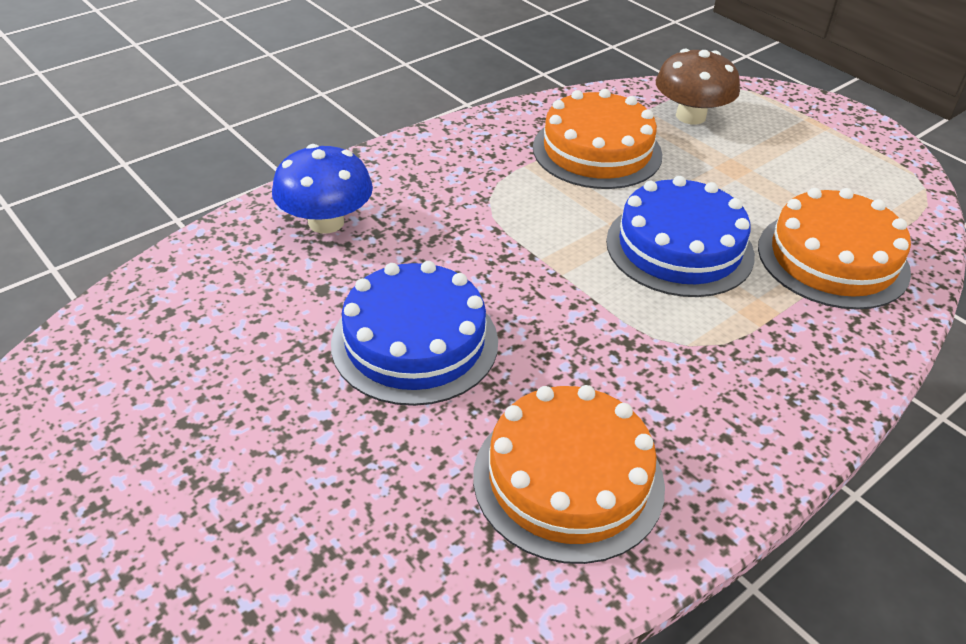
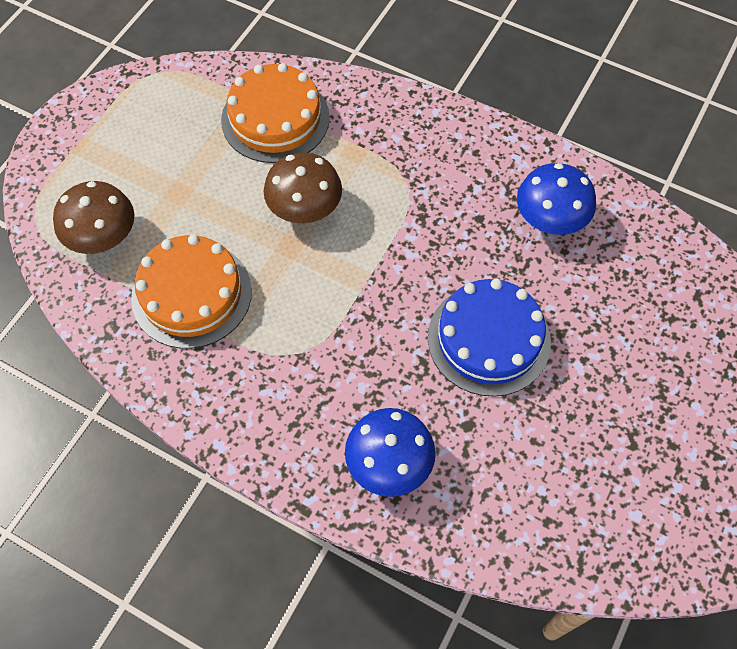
camera: 110 degrees left, 20 degrees up
orange cake [473,385,665,564] -> blue mushroom [517,163,596,235]
blue cake [606,176,755,297] -> brown mushroom [264,152,342,223]

